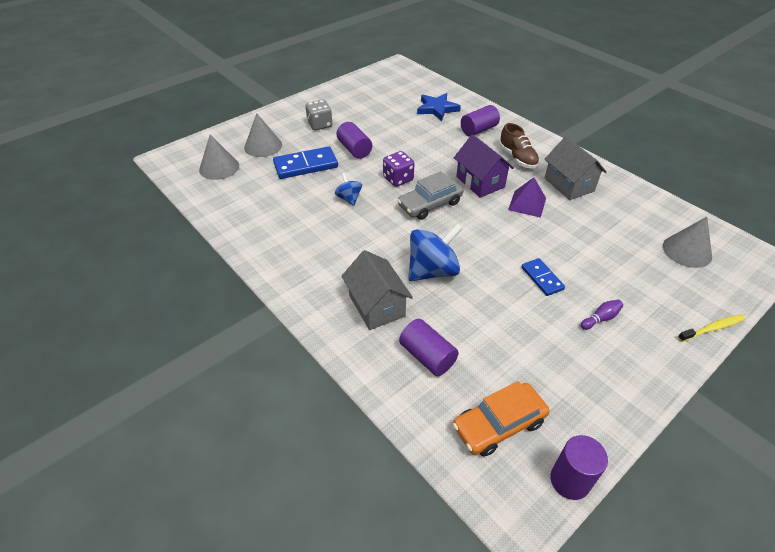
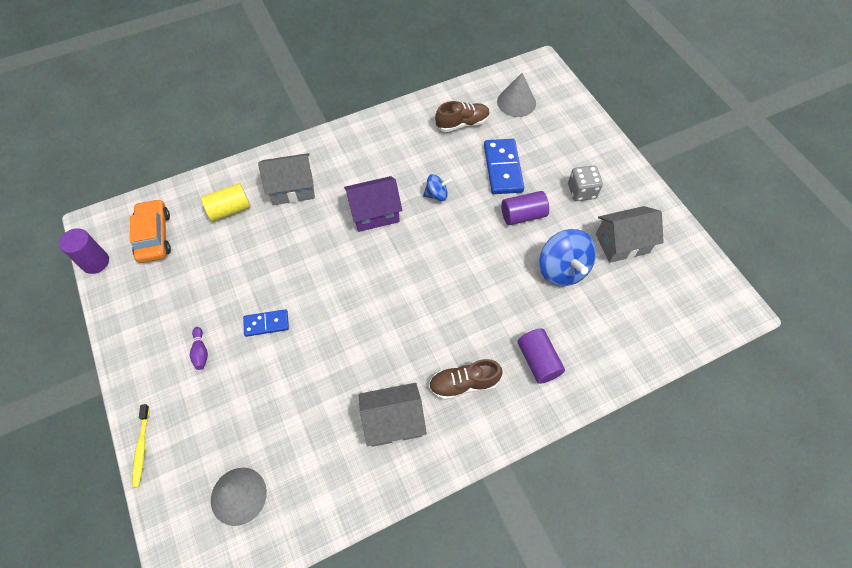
camera: 105 degrees right, 15 degrees up
grey cone [244,113,282,157] -> none
purple dice [383,151,415,187] -> none
grey car [397,171,463,220] -> none
purple cylinder [399,319,459,376] -> yellow cylinder [201,183,251,222]
blue spinning top [408,223,463,281] -> blue spinning top moved to [540,229,596,286]
blue star [417,93,461,121] -> none
purple house [454,135,514,198] -> purple house moved to [344,176,402,232]
purple pyramid [508,177,546,218] -> none
none -> brown shoe [435,101,490,132]
none -> grey house [596,206,664,263]

